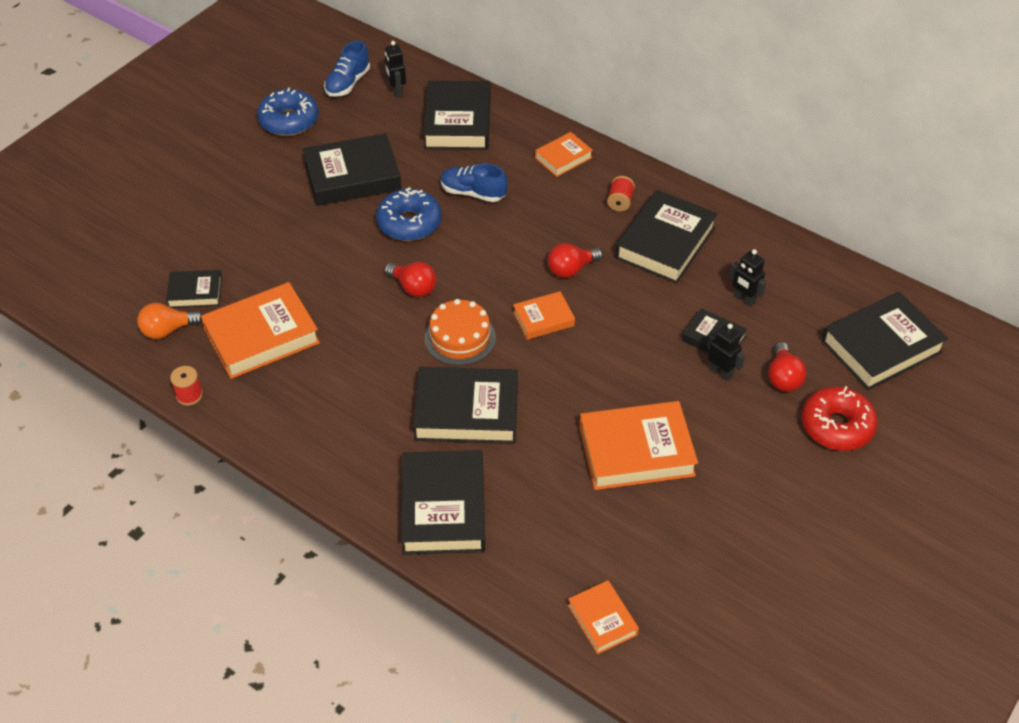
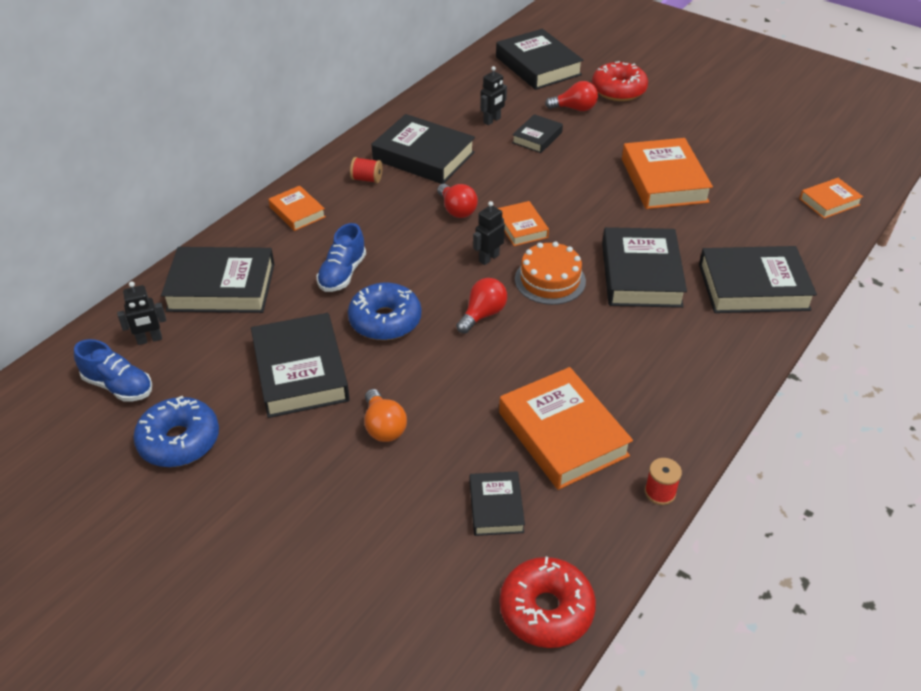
camera: 90 degrees left, 5 degrees down
orange light bulb [137,303,202,339] -> orange light bulb moved to [364,389,407,442]
black robot [707,324,745,381] -> black robot moved to [473,201,505,265]
none -> red donut [500,557,596,648]

